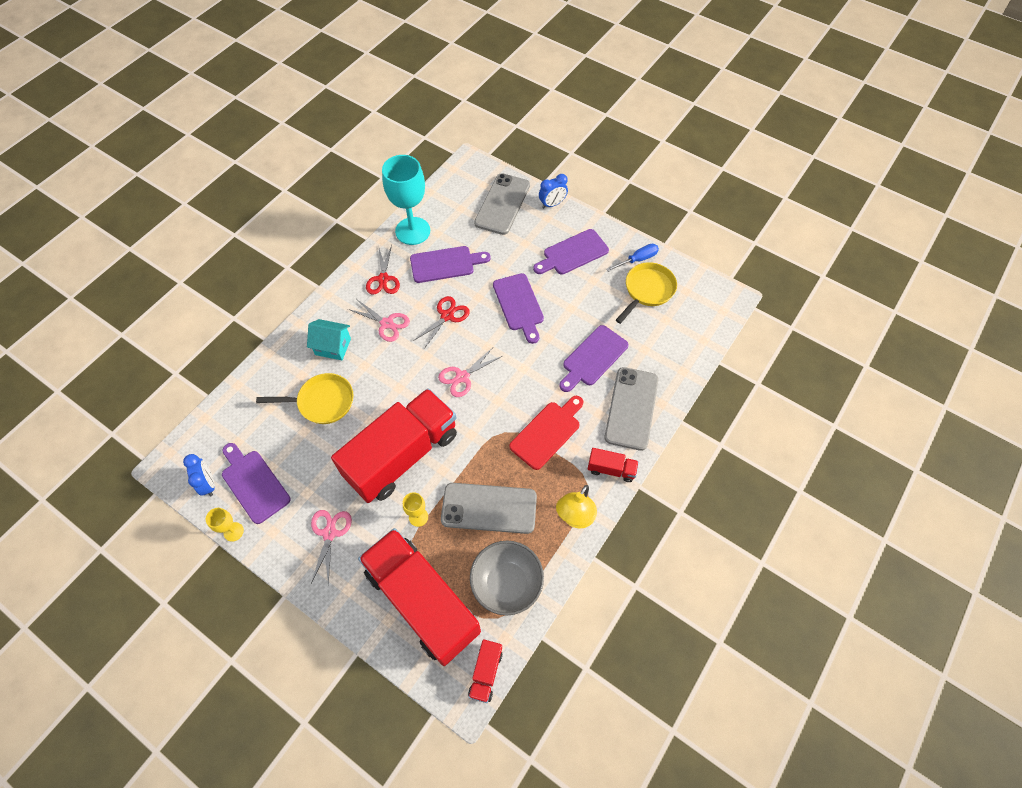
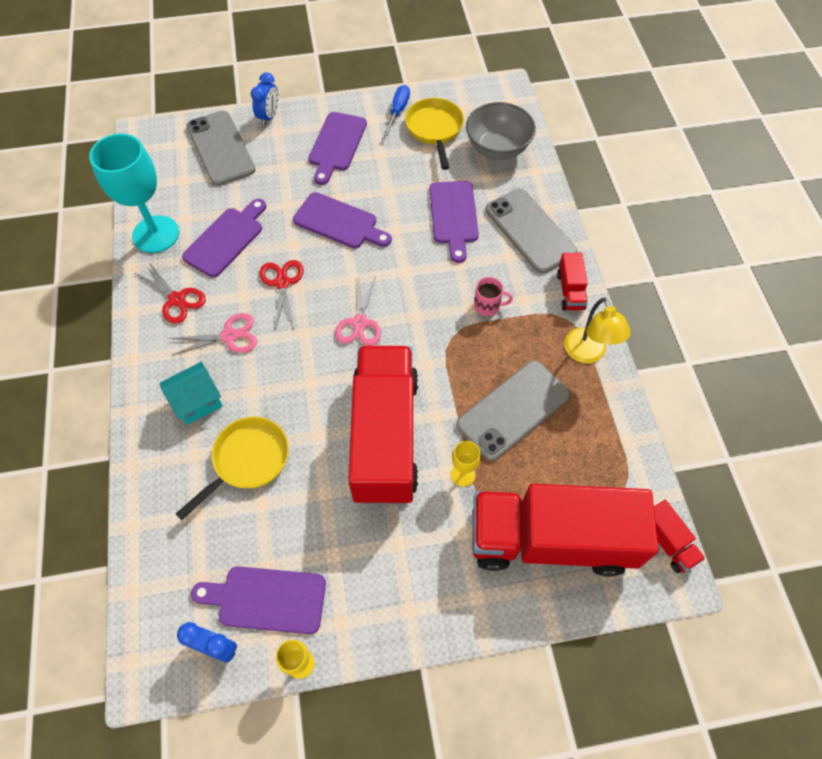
camera: 45 degrees left, 0 degrees up
pink scissors [311,510,352,586] -> none
grey bowl [470,541,544,616] -> grey bowl moved to [466,102,536,160]
red cutting board [509,396,584,470] -> pink mug [474,277,513,316]
red truck [588,448,639,482] -> red truck turned 120 degrees clockwise [557,253,588,311]

